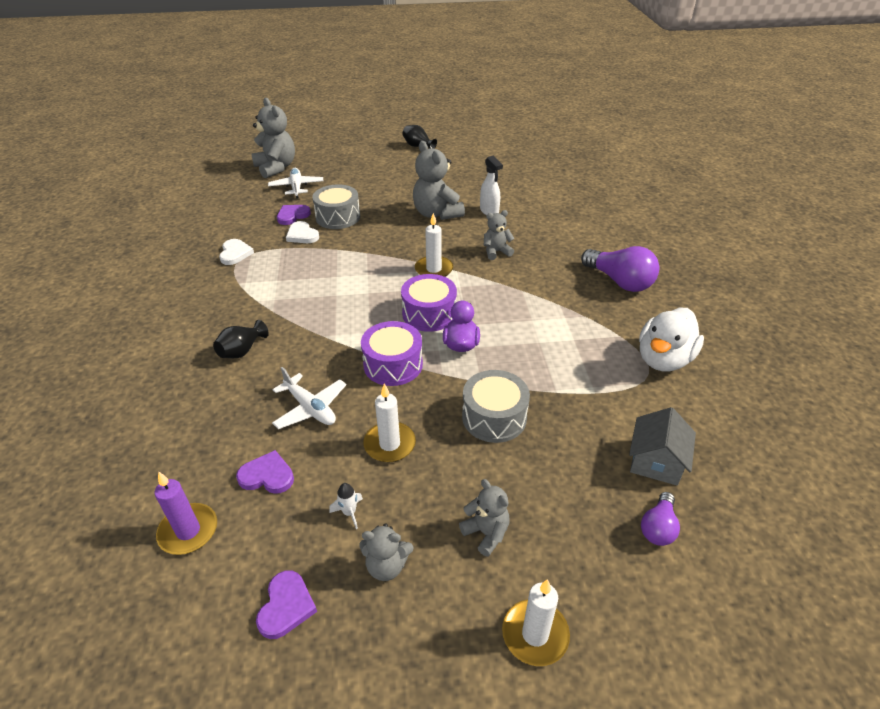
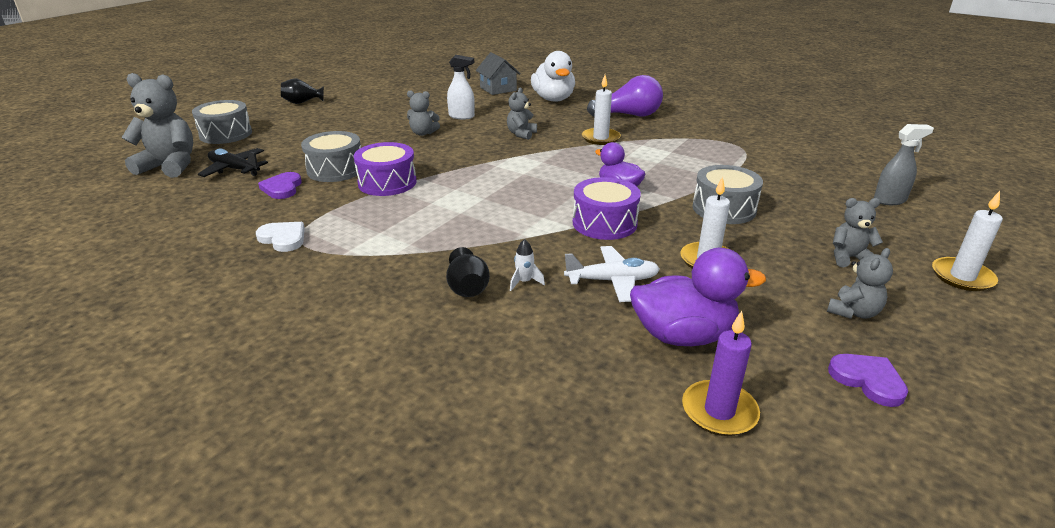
camera: 50 degrees left, 10 degrees down
purple heart [236,450,294,494] -> purple duck [630,248,766,346]
white plane [268,168,323,198] -> black plane [198,148,268,177]
white heart [286,221,319,243] -> none
white rocket [329,483,363,529] -> white rocket moved to [510,239,545,291]
purple drum [401,274,457,332] -> purple drum moved to [353,142,417,196]
grey teddy bear [413,141,465,220] -> grey teddy bear [407,90,440,136], size x0.55
white candle [415,213,453,277] -> white candle moved to [582,75,621,145]
grey house [629,407,696,486] -> grey house moved to [476,52,521,95]
white duck [639,308,704,371] -> white duck moved to [531,51,575,101]
purple light bulb [641,492,680,546] -> grey spray bottle [874,124,934,205]
none -> grey drum [192,100,252,144]

